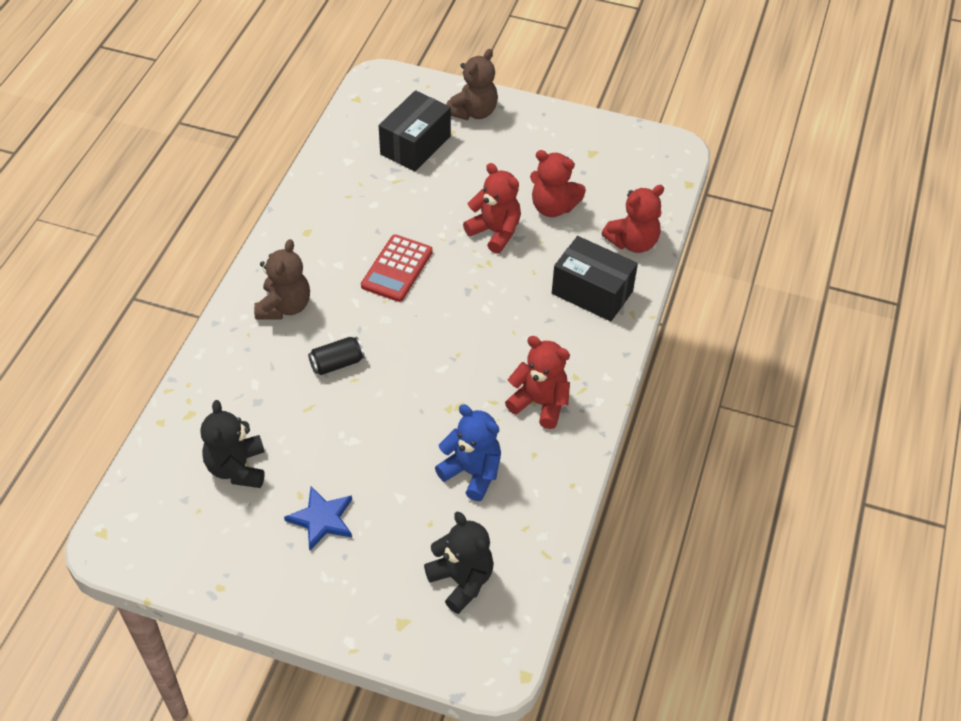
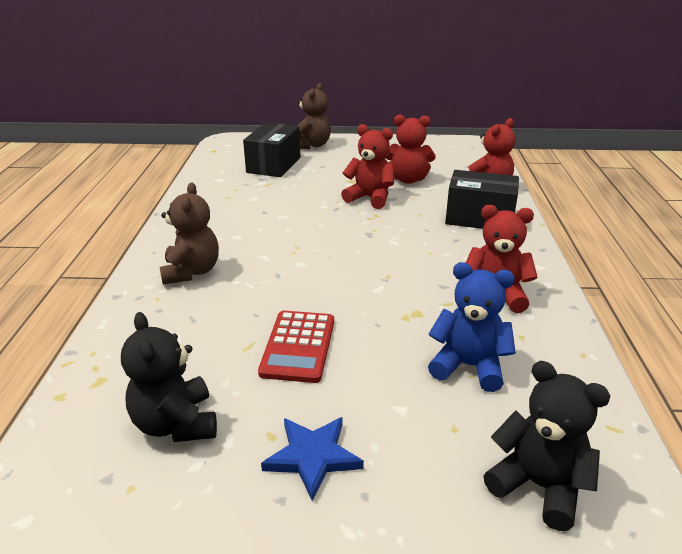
camera: 15 degrees left, 20 degrees down
black can [308,337,364,375] -> none
red calculator [361,234,433,302] -> red calculator moved to [258,311,334,383]

